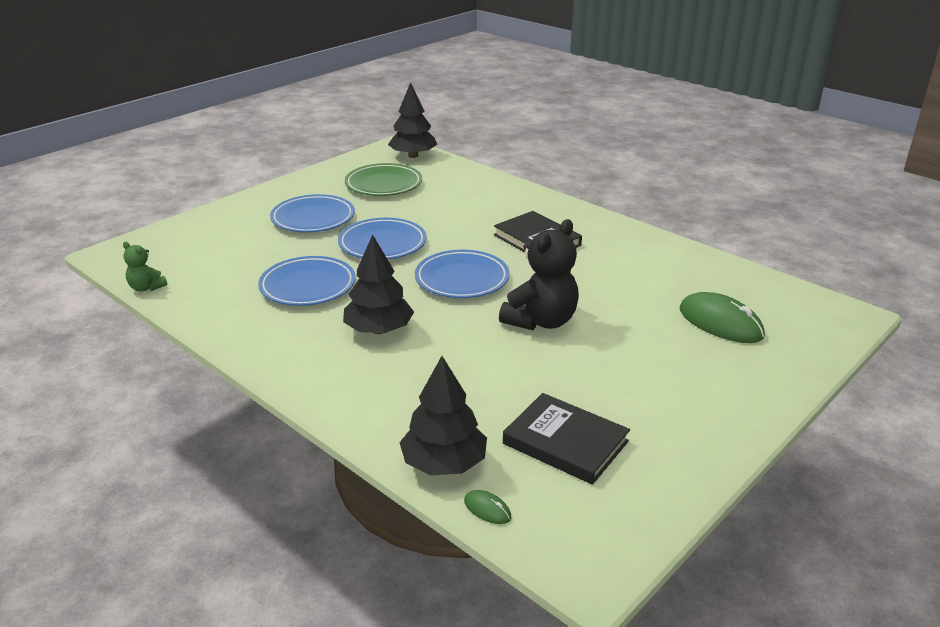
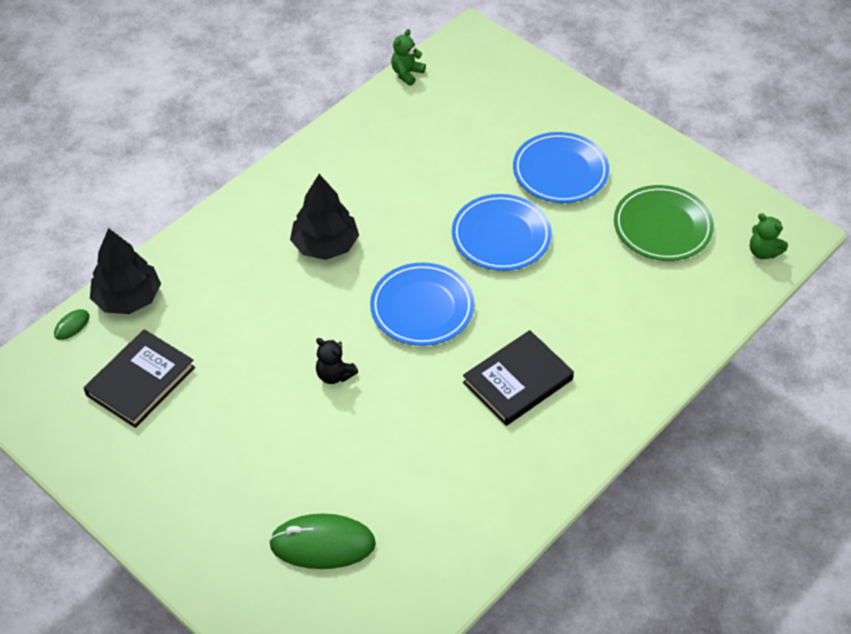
camera: 90 degrees right, 20 degrees up
blue plate [258,256,356,306] -> none
black tree [388,82,437,158] -> green teddy bear [750,213,788,259]
black teddy bear [499,219,579,330] -> black teddy bear [316,338,358,384], size x0.51
green mouse [680,292,765,343] -> green mouse turned 45 degrees clockwise [269,514,376,569]

